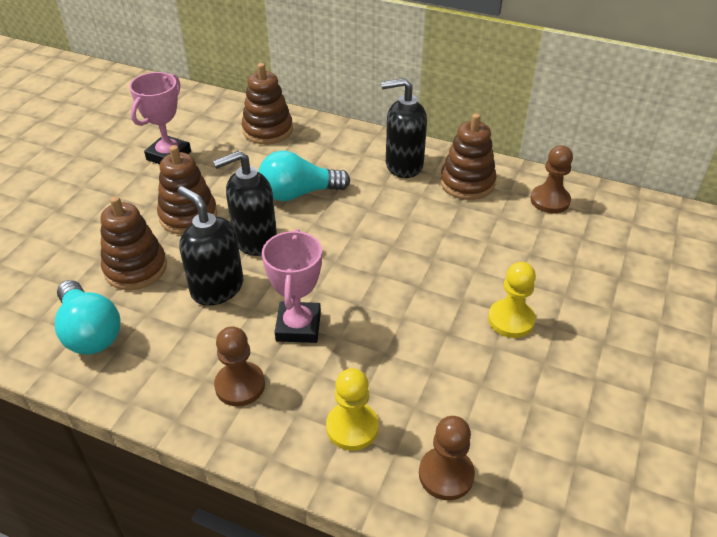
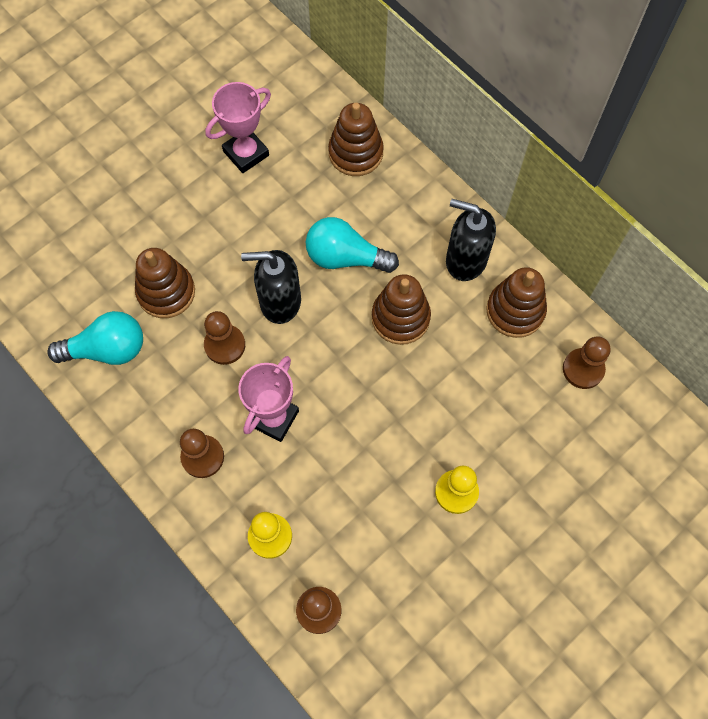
camera: 25 degrees right, 25 degrees up
turquoise light bulb [55,280,120,355] -> turquoise light bulb turned 90 degrees counterclockwise [47,311,143,365]
brown stacking toy [157,145,217,235] -> brown stacking toy moved to [372,274,431,345]
black soap dispenser [177,186,243,306] -> brown pawn [204,311,245,365]

